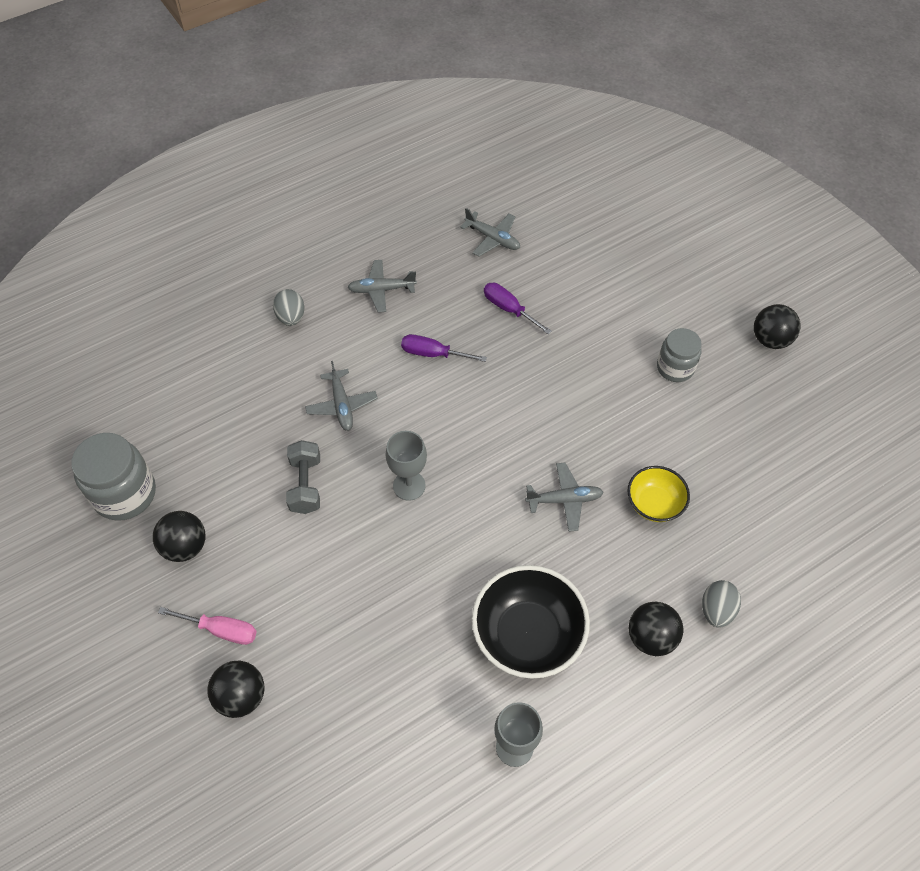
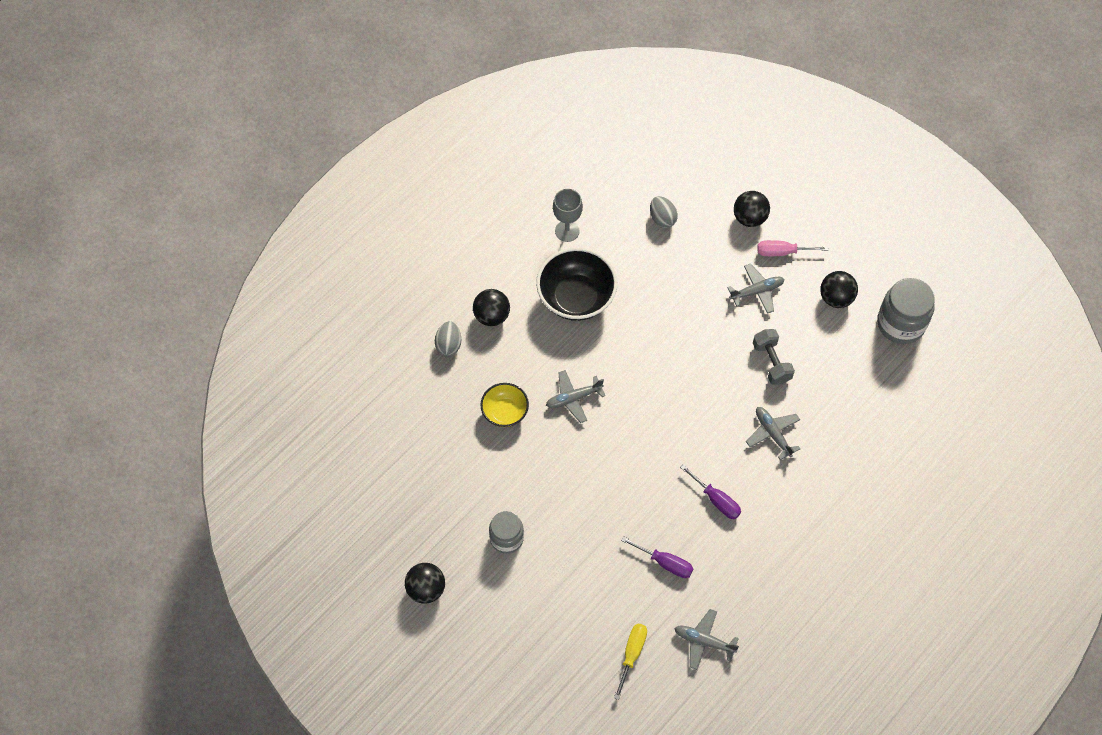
camera: 165 degrees right, 5 degrees up
grey egg [273,289,305,326] -> grey egg moved to [650,196,678,228]
grey plane [348,260,417,313] -> grey plane moved to [727,264,785,314]
grey goblet [386,431,427,501] -> none
purple screwdriver [401,334,487,362] -> purple screwdriver turned 45 degrees clockwise [680,464,741,519]
none -> yellow screwdriver [614,624,647,700]

